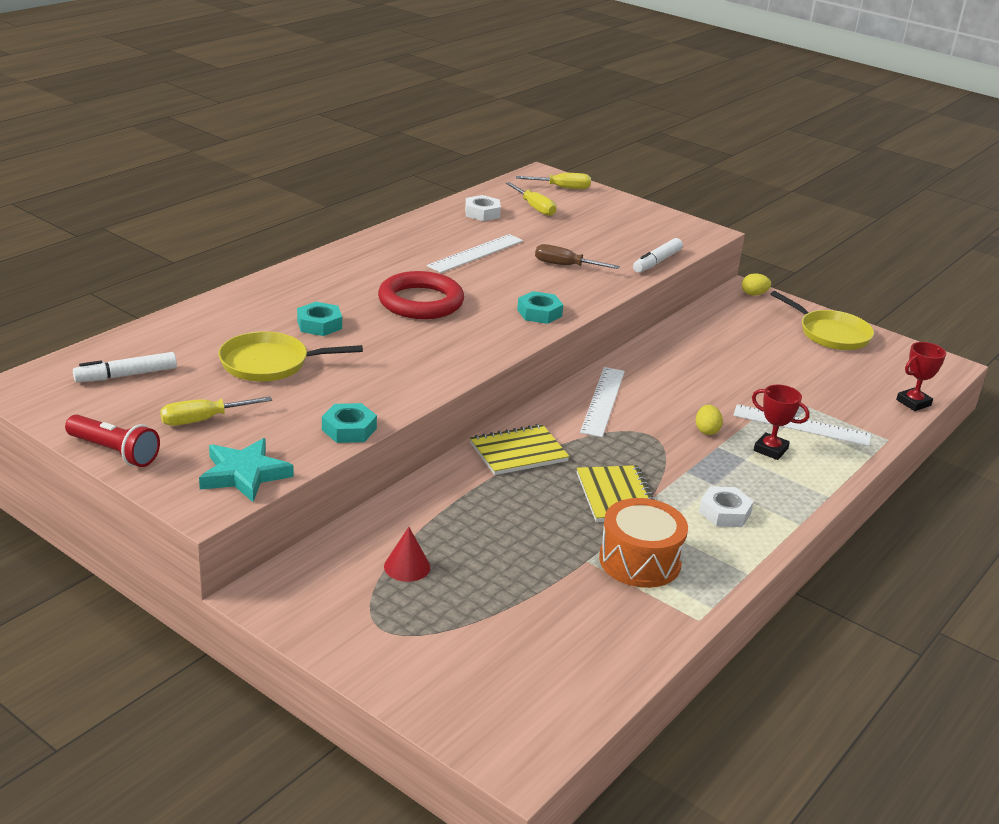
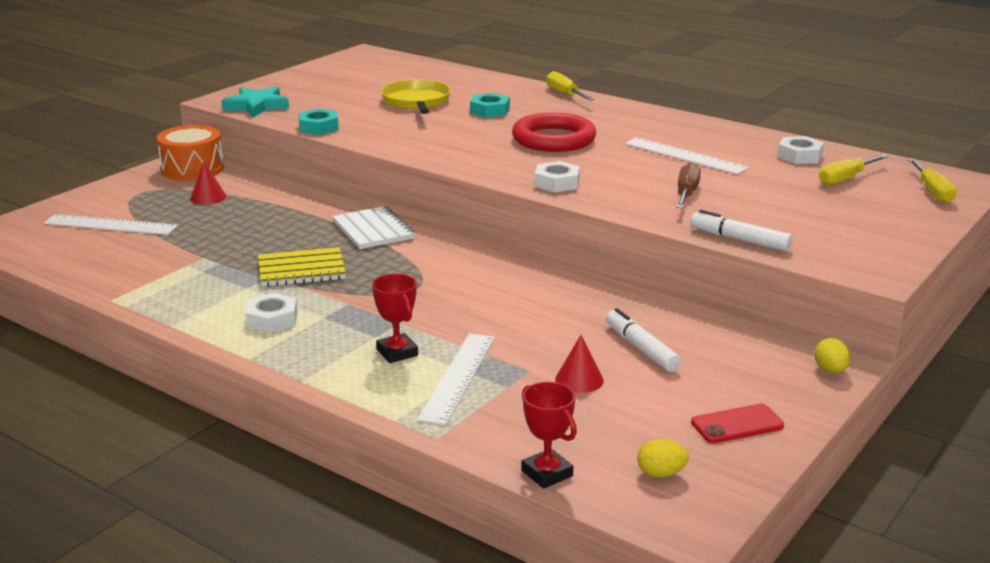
camera: 90 degrees right, 5 degrees down
red flashlight [65,414,160,467] -> none
white marker [73,352,177,382] -> white marker moved to [606,308,681,372]
yellow screwdriver [160,396,272,426] -> yellow screwdriver moved to [546,71,594,101]
yellow notebook [470,424,570,475] -> white notebook [332,206,415,249]
turquoise nut [517,291,563,324] -> white nut [535,161,580,192]
white ruler [580,367,625,437] -> white ruler moved to [43,214,178,235]
orange drum [599,498,688,588] -> orange drum moved to [157,125,224,181]
yellow egg [696,405,723,435] -> yellow egg moved to [637,439,689,478]
red trophy [752,385,810,460] -> red trophy turned 60 degrees counterclockwise [372,274,418,363]
yellow pan [771,291,874,350] -> red phone [691,404,784,443]
none -> red cone [555,335,604,393]

